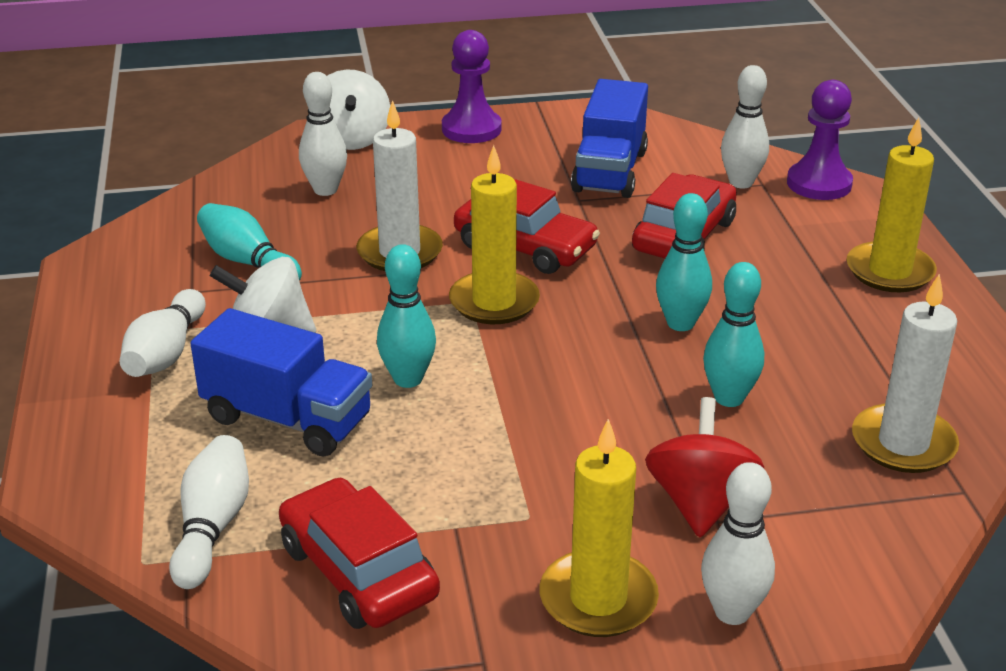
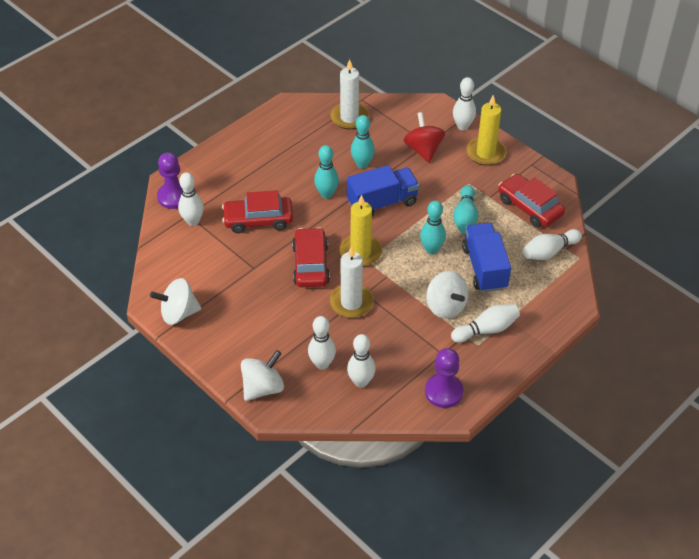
camera: 125 degrees left, 15 degrees up
turquoise bowling pin [197,203,302,281] -> turquoise bowling pin moved to [453,185,478,234]
red car [279,478,440,629] -> red car turned 120 degrees clockwise [498,174,565,228]
purple pawn [442,30,502,143] -> purple pawn moved to [425,348,463,408]
blue truck [571,79,648,198] -> blue truck moved to [347,165,419,216]
red spinning top [645,397,764,537] -> red spinning top turned 105 degrees clockwise [403,112,445,163]
yellow candle [846,118,937,292] -> none
none -> white spinning top [150,278,202,325]
none -> white bowling pin [347,334,376,388]

